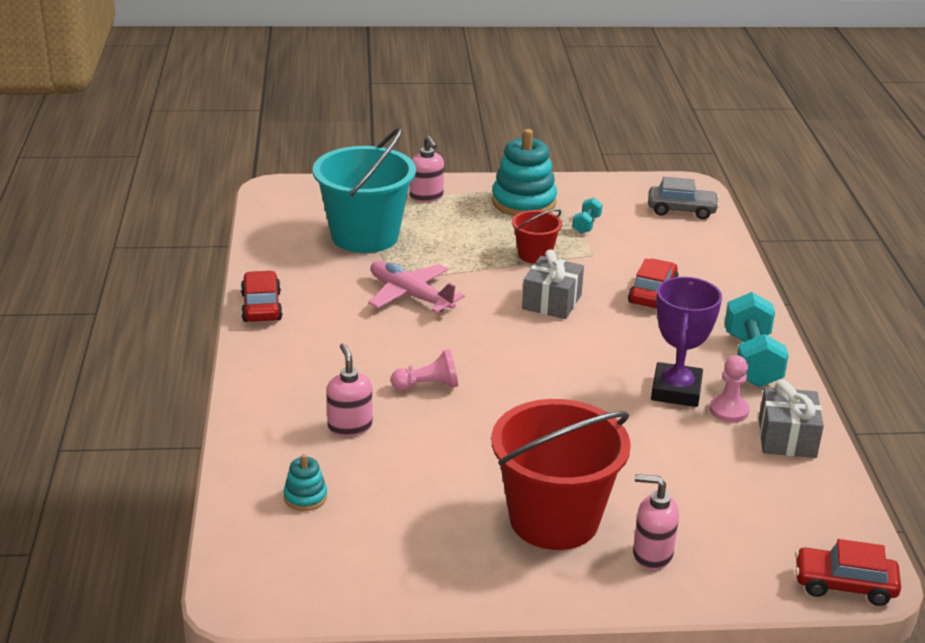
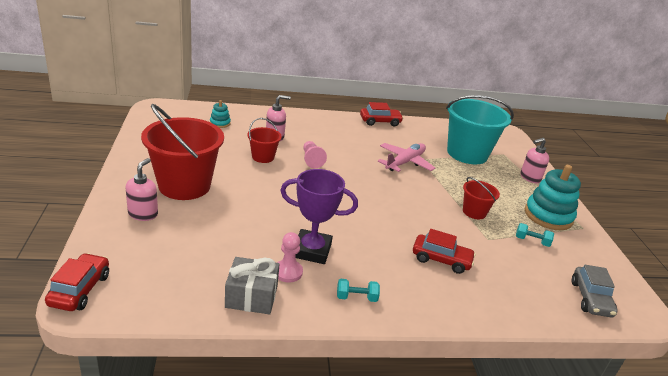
camera: 85 degrees right, 0 degrees up
grey gift [522,249,584,319] -> none
turquoise dumbbell [725,292,789,387] -> turquoise dumbbell [337,279,380,302], size x0.48
none -> red bucket [247,118,282,163]

